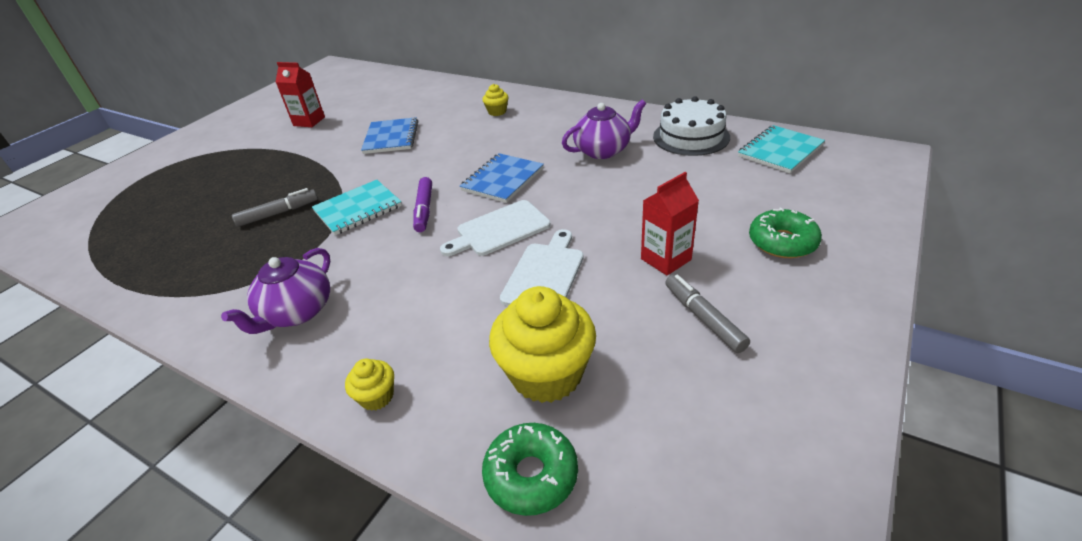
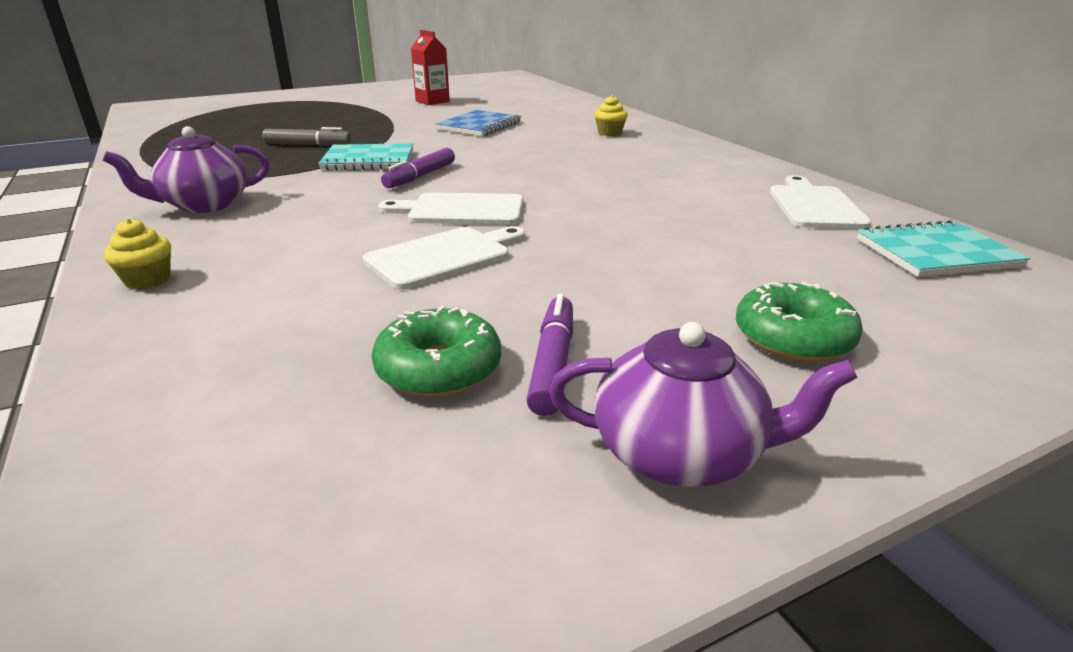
camera: 30 degrees right, 10 degrees down
blue notebook [460,153,544,203] -> none
green donut [482,423,578,516] -> green donut moved to [372,306,501,397]
yellow cupcake [489,286,596,403] -> none
purple teapot [562,100,646,159] -> purple teapot moved to [549,322,858,487]
red carton [641,172,699,276] -> none
white cake [653,96,730,156] -> white cutting board [770,175,871,229]
grey marker [665,274,750,353] -> purple marker [526,294,573,416]

